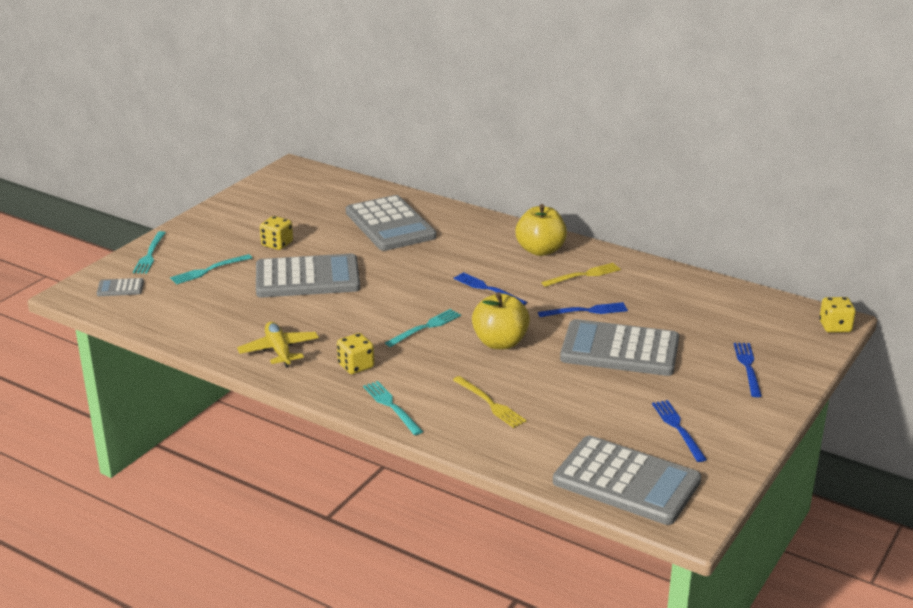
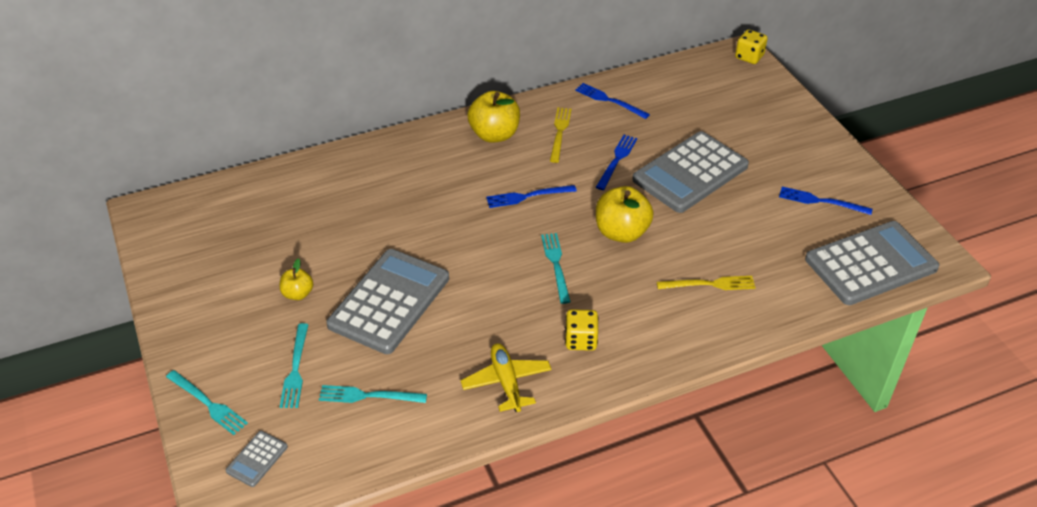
camera: 55 degrees left, 15 degrees up
yellow plane [237,322,319,368] -> yellow plane turned 60 degrees clockwise [460,343,552,412]
yellow dice [260,216,293,250] -> yellow apple [280,258,313,300]
grey calculator [346,195,436,251] -> none
turquoise fork [363,381,423,435] -> turquoise fork moved to [319,385,427,403]
blue fork [734,343,762,397] -> blue fork moved to [575,83,650,119]

